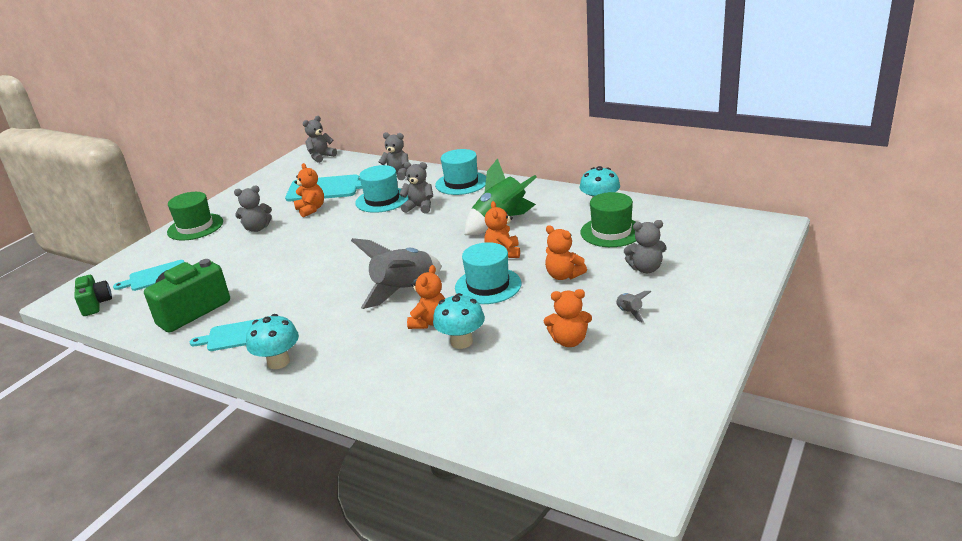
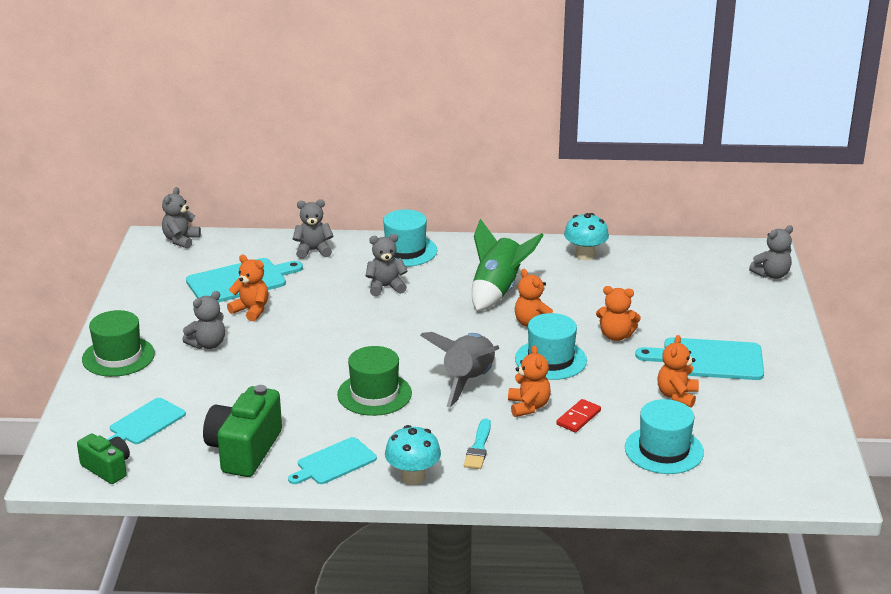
camera: 30 degrees left, 0 degrees up
turquoise hat [355,165,409,213] -> turquoise hat moved to [625,399,704,474]
turquoise mushroom [433,293,485,349] -> red domino [556,399,601,432]
orange teddy bear [544,289,592,347] -> orange teddy bear turned 135 degrees clockwise [658,335,699,408]
green hat [581,192,636,247] -> green hat moved to [337,346,412,416]
grey rocket [616,291,651,323] -> turquoise cutting board [635,337,764,380]
grey teddy bear [624,220,667,273] -> grey teddy bear moved to [749,225,793,279]
none -> turquoise brush [464,418,491,469]

